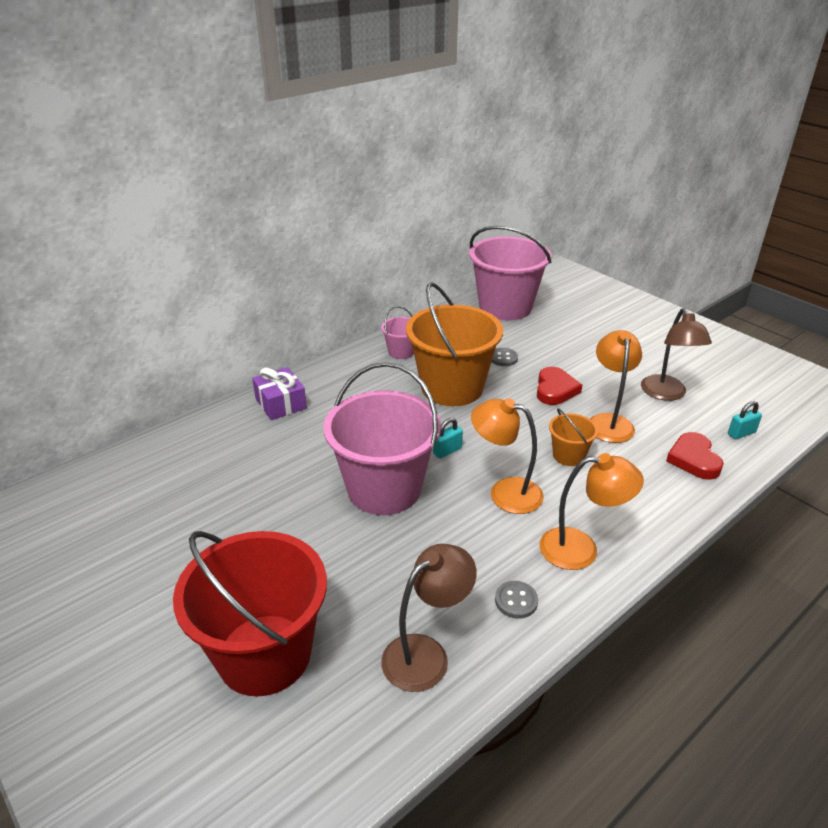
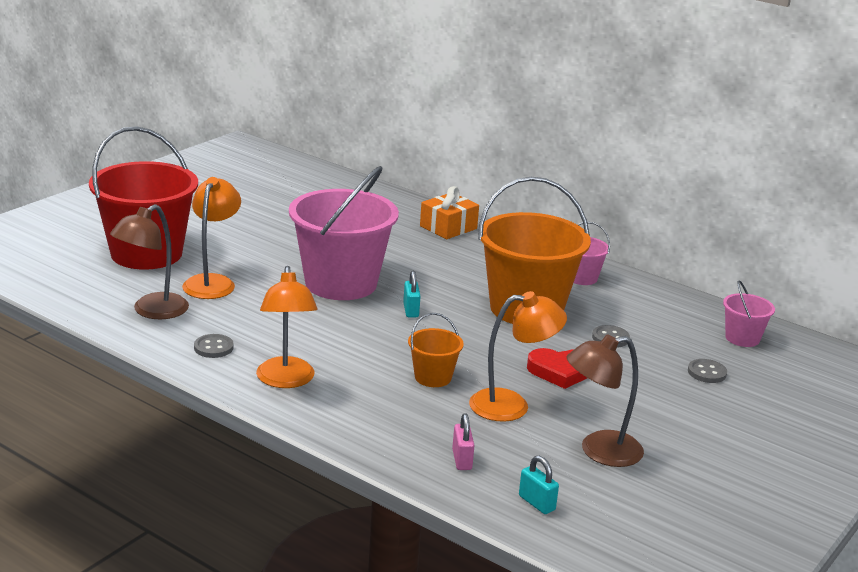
camera: 75 degrees right, 10 degrees down
purple gift [252,367,307,420] -> orange gift [420,186,479,239]
brown lamp [381,544,477,692] -> brown lamp turned 90 degrees clockwise [110,204,189,320]
turquoise padlock [433,418,463,459] -> turquoise padlock turned 45 degrees clockwise [403,271,421,317]
pink bucket [469,226,552,320] -> pink bucket [723,280,775,347], size x0.45
orange lamp [471,398,544,514] -> orange lamp moved to [182,177,241,299]
red heart [666,432,724,480] -> pink padlock [452,413,475,470]
none -> grey button [688,359,727,383]

